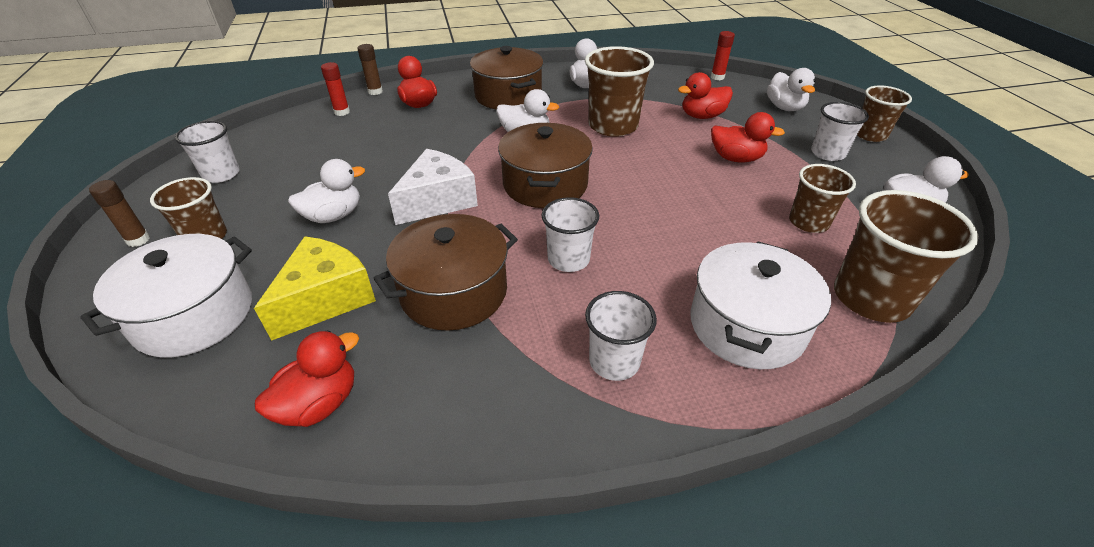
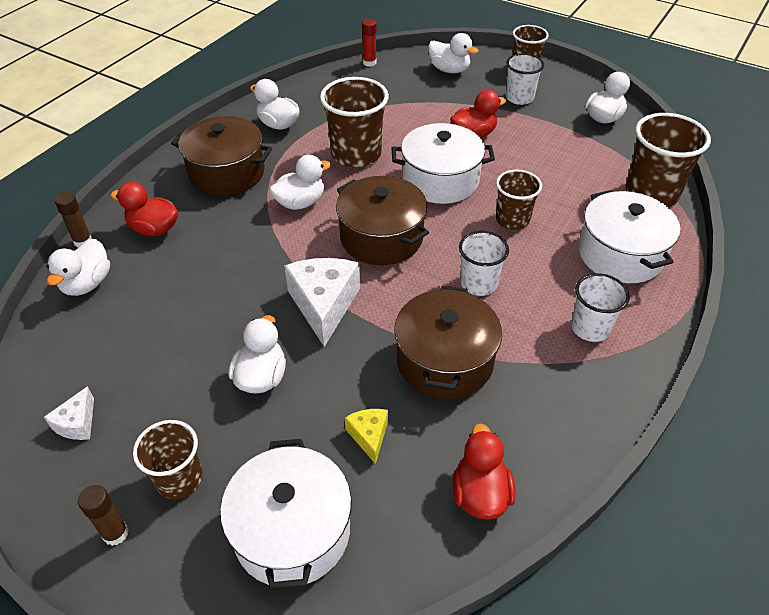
camera: 45 degrees left, 5 degrees up
white cup [175,121,240,183] -> white cheese [44,386,94,440]
yellow cheese [254,236,376,341] -> yellow cheese [345,409,388,464], size x0.51
red glue stick [321,62,350,116] -> white duck [47,238,110,296]
red duck [678,72,733,119] -> none
brown cup [789,164,856,233] -> brown cup moved to [496,170,542,230]
none -> white pot [392,123,495,204]

